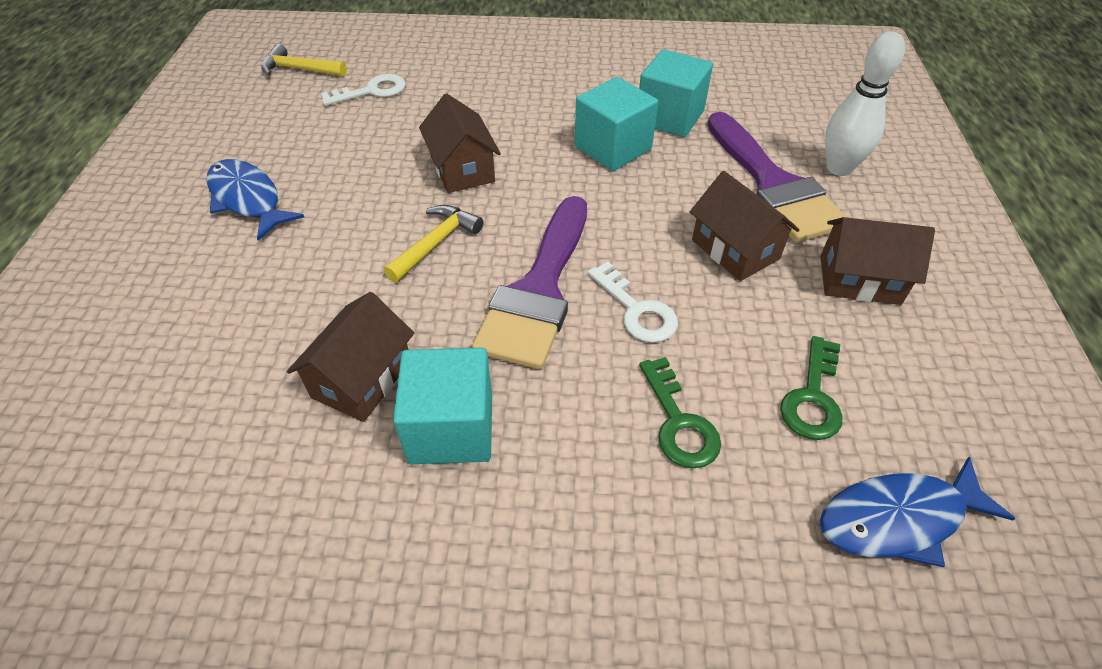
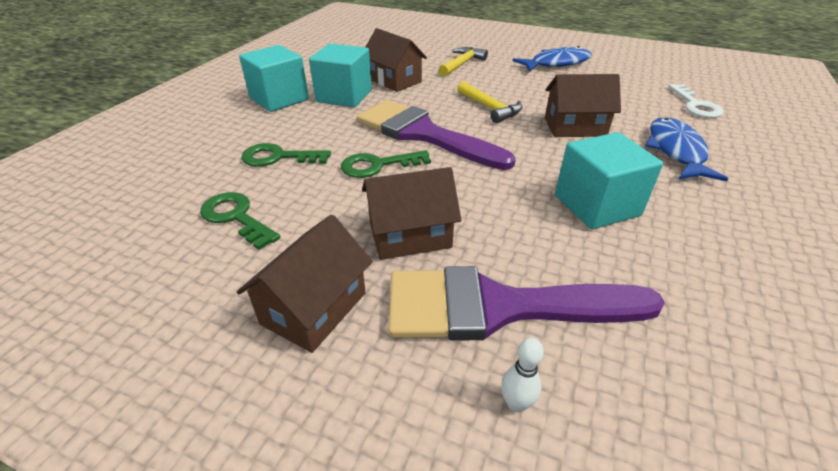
camera: 110 degrees right, 10 degrees down
yellow hammer [261,44,347,76] -> yellow hammer moved to [439,47,488,77]
white key [588,262,678,343] -> green key [341,150,431,178]
turquoise cube [639,49,713,137] -> turquoise cube moved to [239,45,309,112]
blue fish [820,457,1015,567] -> blue fish moved to [645,117,728,181]
white bowling pin [825,31,905,176] -> white bowling pin [501,338,544,412], size x0.45

